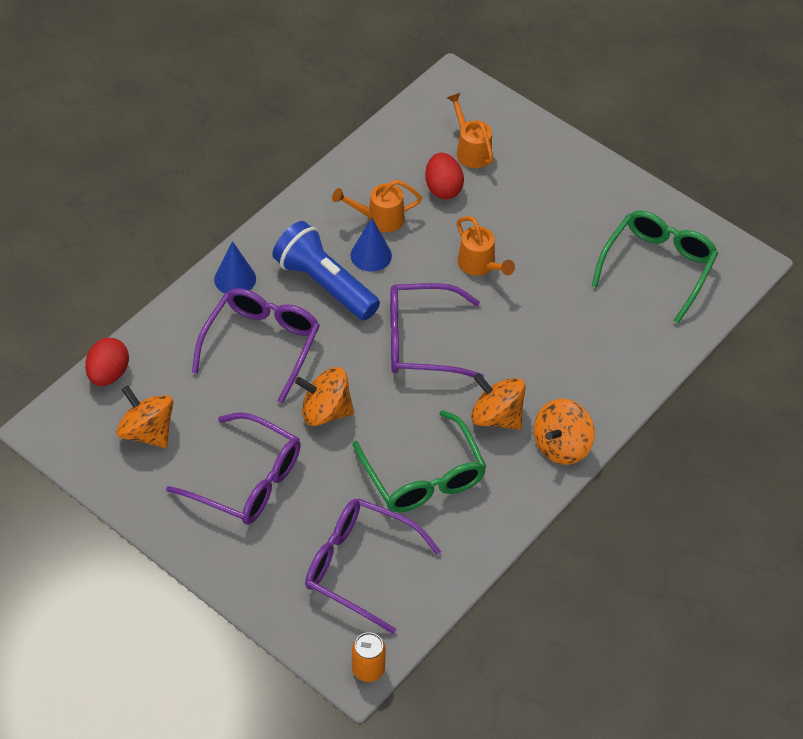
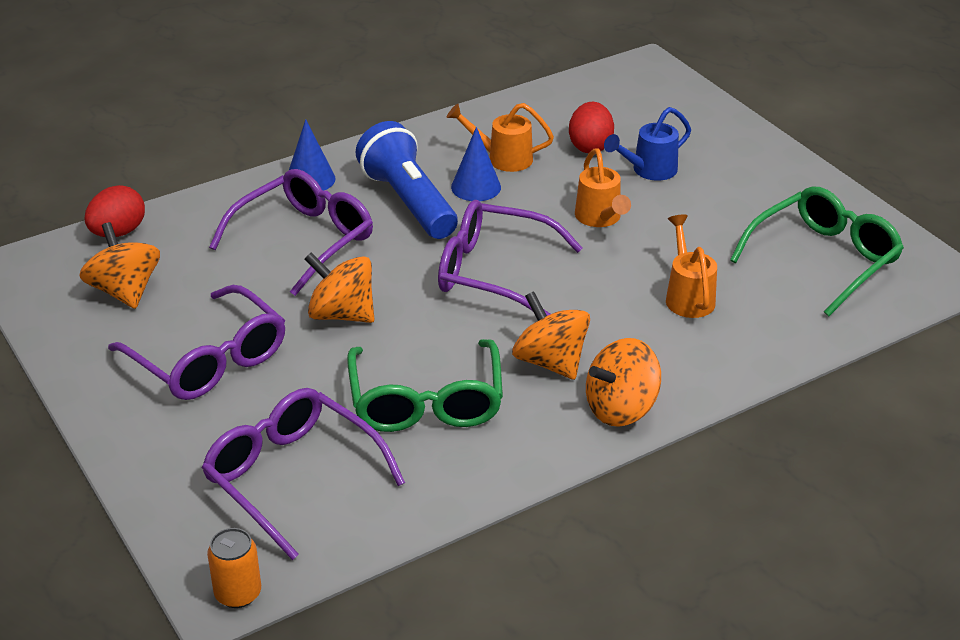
camera: 20 degrees right, 15 degrees down
orange watering can [447,93,494,168] -> orange watering can moved to [666,215,717,318]
none -> blue watering can [604,107,691,181]

